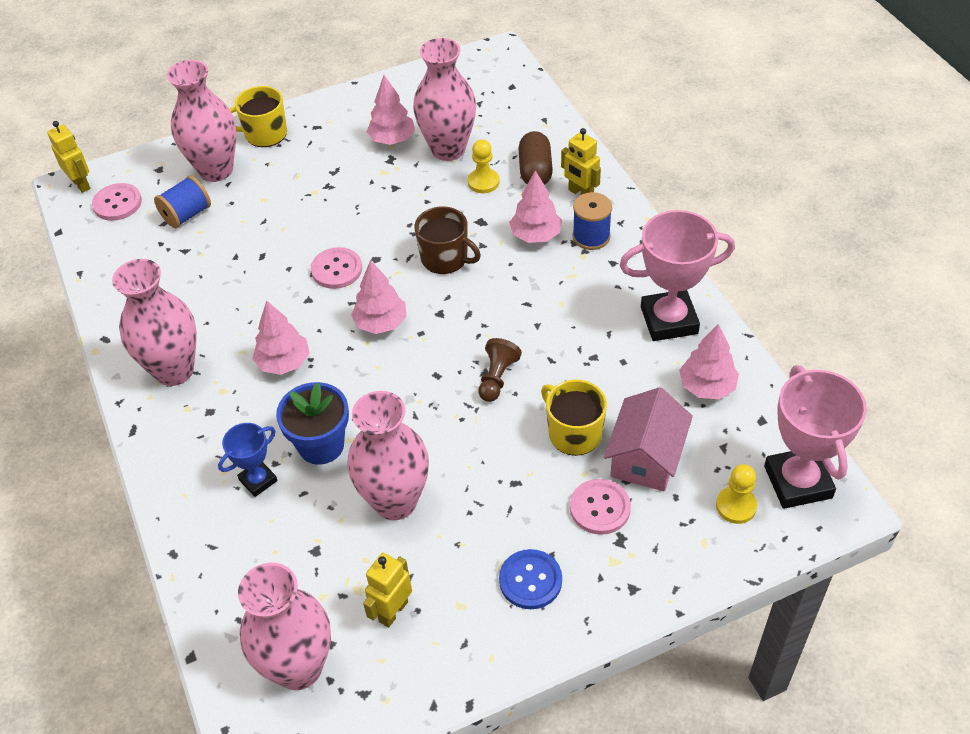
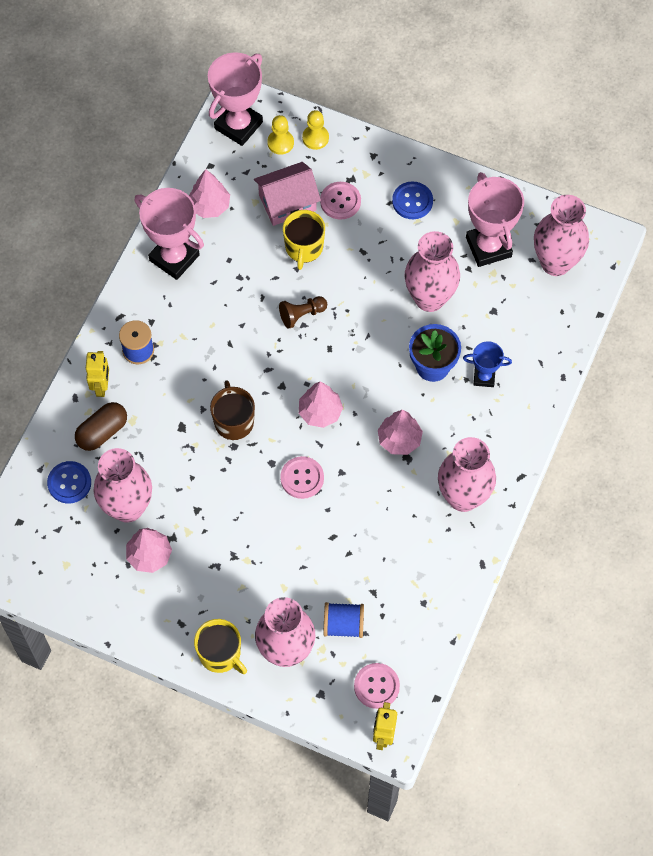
camera: 135 degrees left, 15 degrees up
yellow robot [363,553,412,628] -> pink trophy [466,172,524,267]
yellow pawn [468,139,500,193] -> yellow pawn moved to [302,110,329,150]
pink tree [509,170,562,243] -> none
none -> blue button [47,461,91,504]

